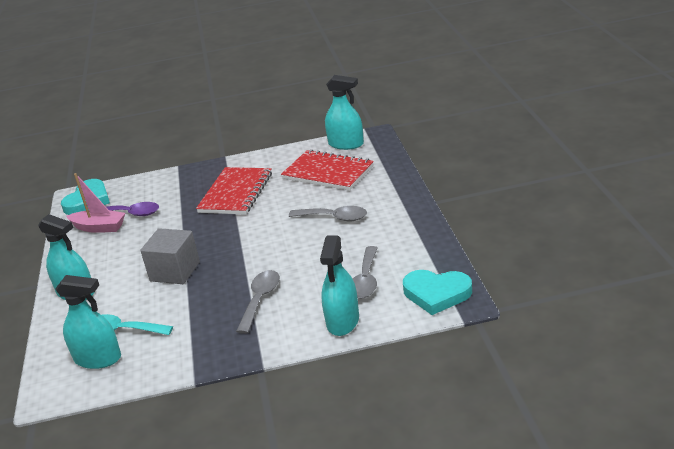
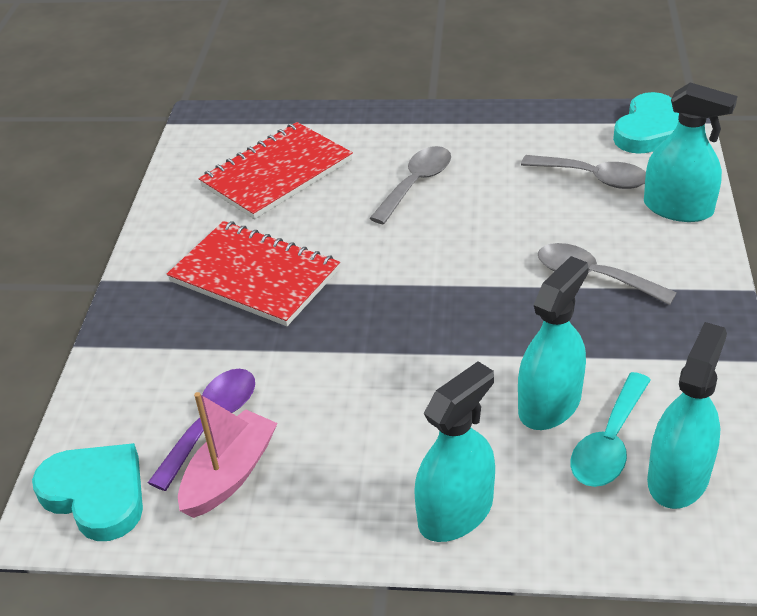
camera: 75 degrees left, 10 degrees up
grey cube [140,228,200,284] -> none
turquoise spray bottle [325,75,364,150] -> turquoise spray bottle moved to [518,256,589,430]

